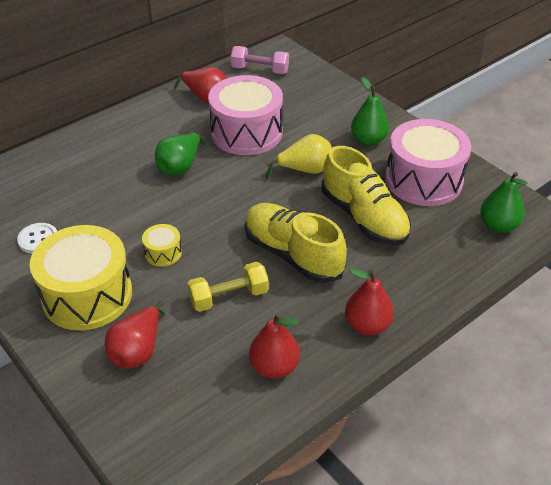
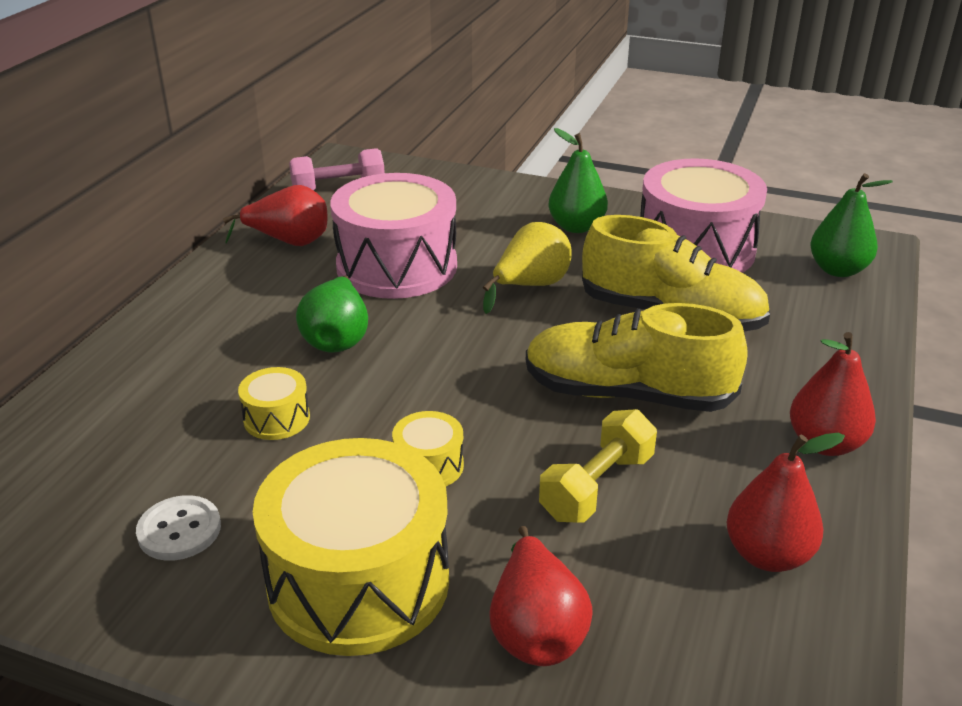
camera: 30 degrees left, 10 degrees down
none -> yellow drum [238,367,310,440]

